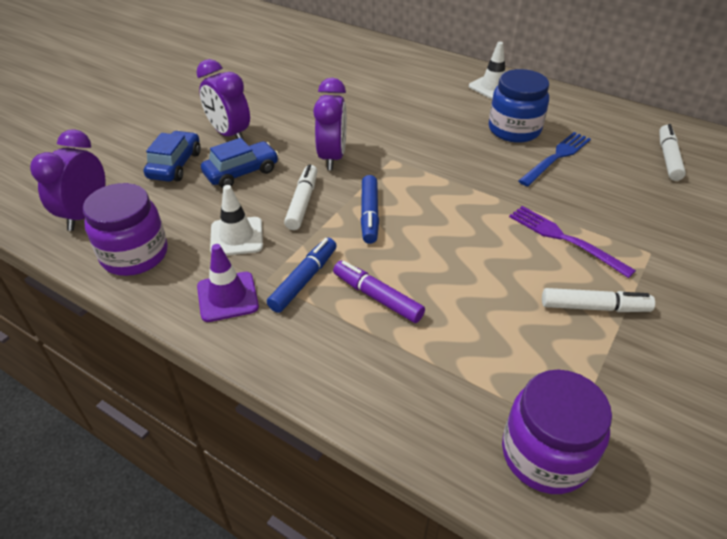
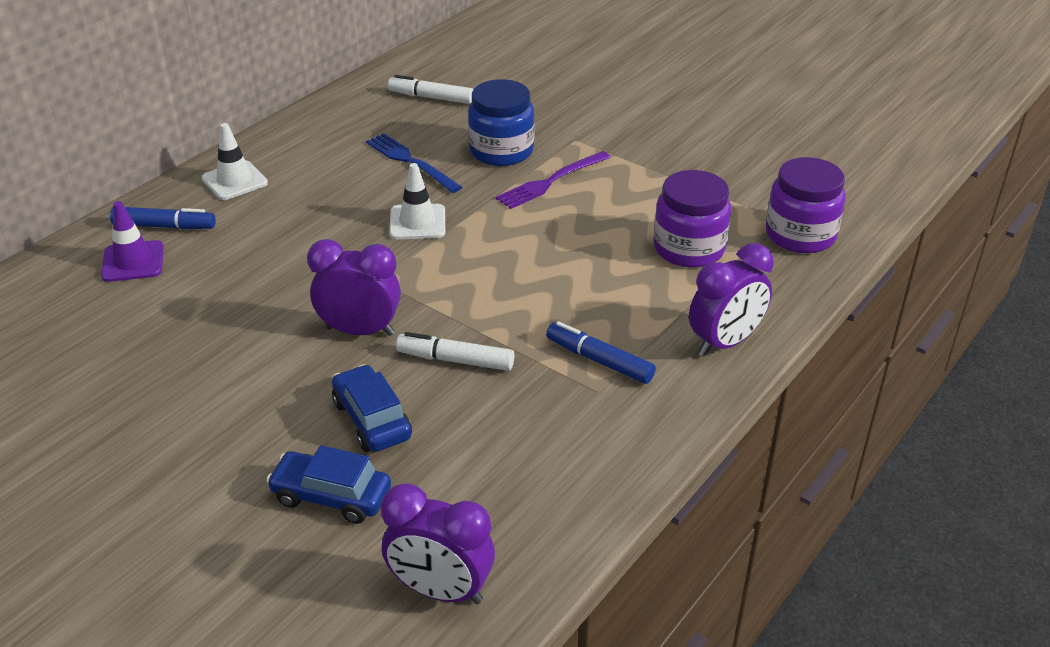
camera: 85 degrees left, 5 degrees down
purple jar [83,183,168,276] -> purple jar moved to [653,170,731,268]
purple clock [197,59,250,140] -> purple clock moved to [689,243,774,356]
purple traffic cone [197,244,259,322] -> purple traffic cone moved to [101,201,164,282]
white traffic cone [210,185,263,255] -> white traffic cone moved to [389,163,445,240]
purple marker [333,261,425,323] -> none
blue marker [361,175,379,244] -> blue marker moved to [110,207,216,229]
blue jar [489,69,549,143] -> blue jar moved to [468,79,535,166]
white marker [542,288,655,312] -> none

